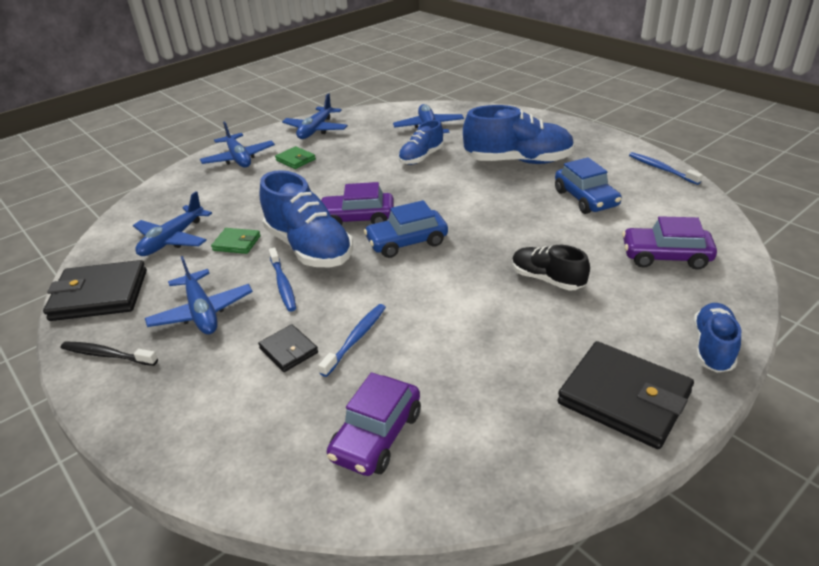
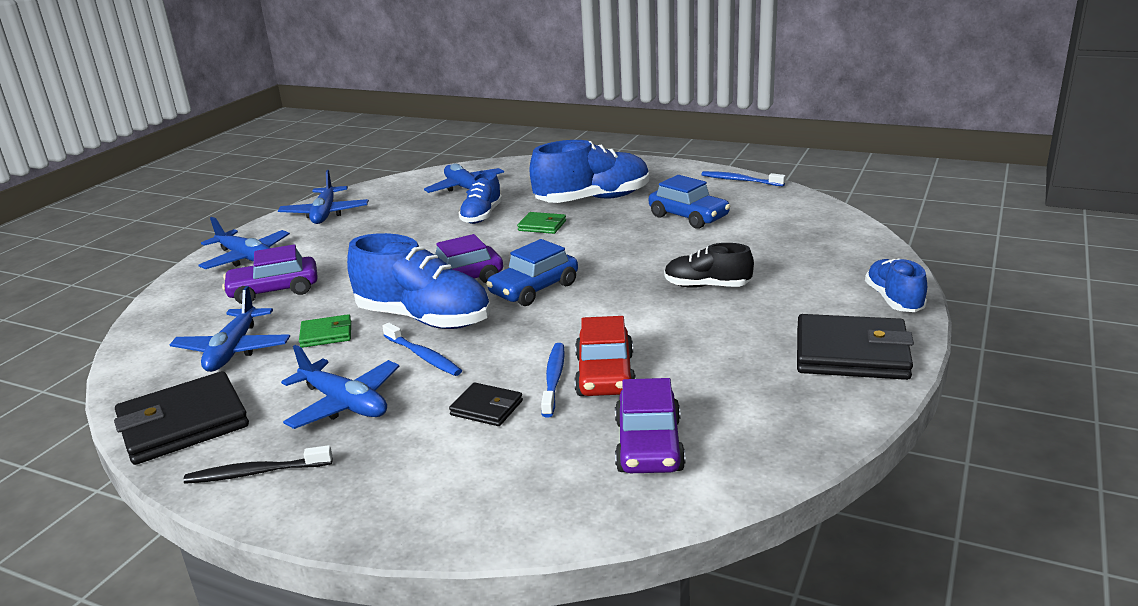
camera: 25 degrees left, 10 degrees down
green wallet [275,146,316,169] -> green wallet moved to [517,212,566,234]
purple car [622,216,717,270] -> purple car moved to [222,244,318,304]
none -> red car [574,316,636,396]

